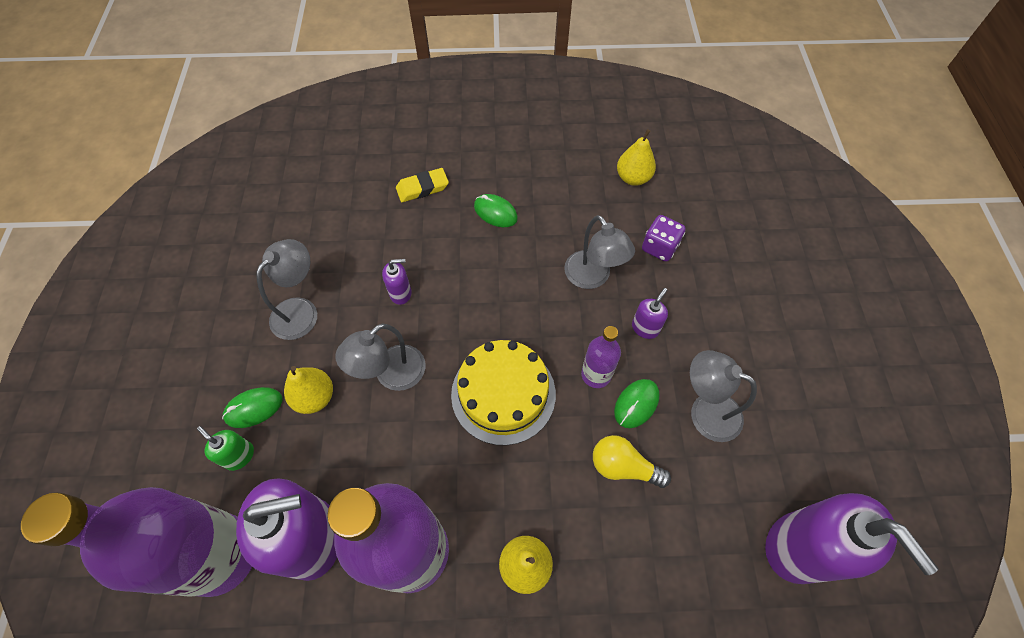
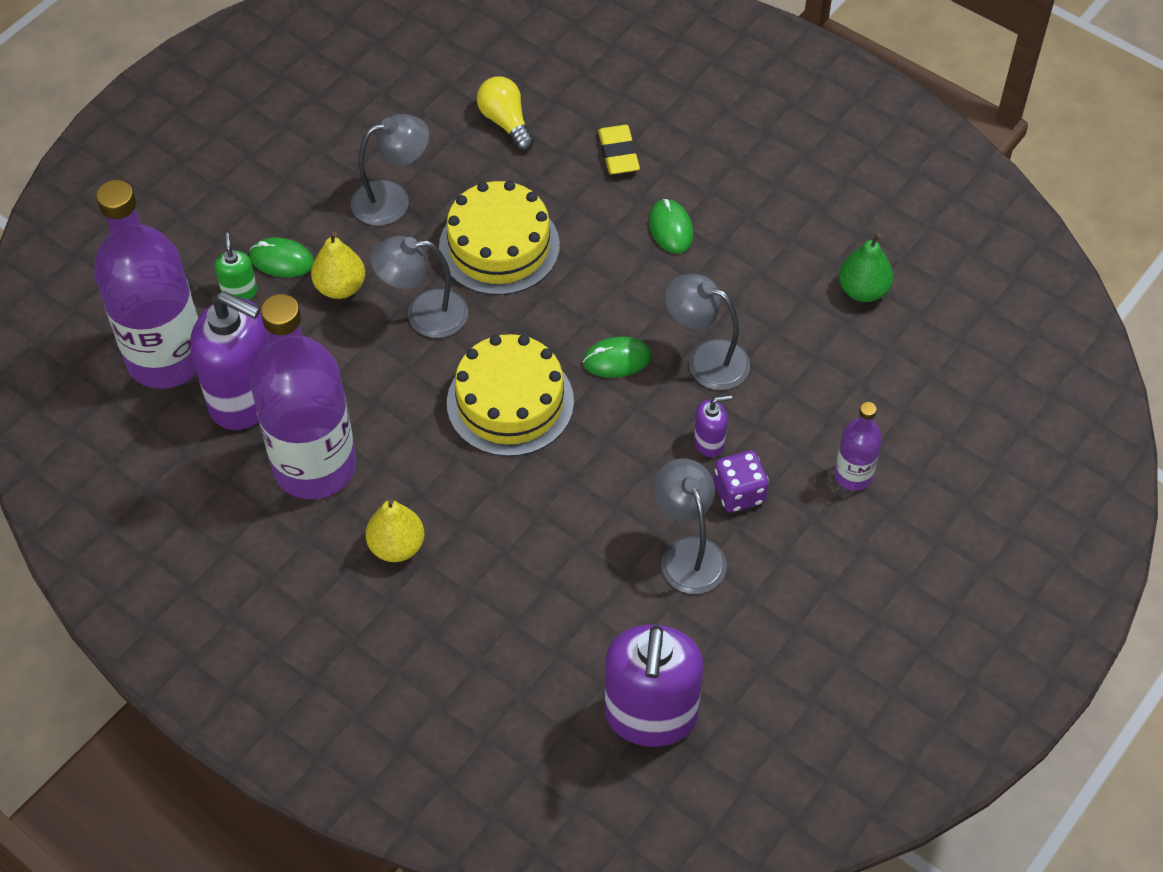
camera: 40 degrees right, 5 degrees down
purple soap dispenser [382,259,412,305] -> yellow cake [439,181,560,295]
yellow eraser [396,168,449,202] -> yellow eraser turned 60 degrees clockwise [598,125,640,174]
grey lamp [564,215,635,289] -> grey lamp turned 105 degrees clockwise [665,274,750,390]
purple bottle [581,326,621,388] -> purple bottle moved to [834,402,882,491]
yellow light bulb [593,435,671,488] -> yellow light bulb moved to [477,76,534,151]
green mouse [614,379,660,428] -> green mouse moved to [583,337,651,378]
yellow pear [617,129,656,186] -> green pear [839,233,893,302]
purple dice [642,215,686,262] -> purple dice moved to [714,450,769,512]

